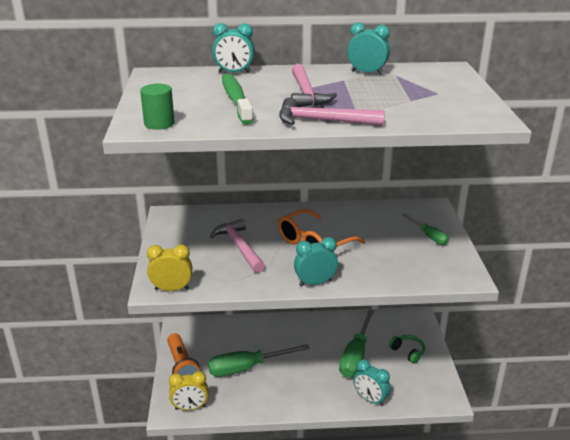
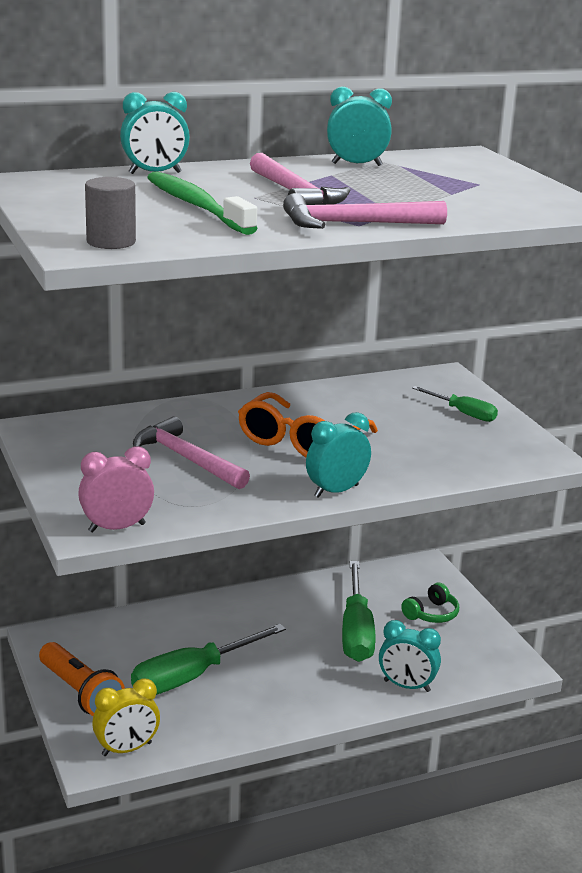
camera: 20 degrees left, 5 degrees down
green cylinder [140,84,175,130] -> grey cylinder [85,177,136,249]
yellow clock [147,244,193,291] -> pink clock [78,446,154,532]
green headphones [389,335,425,364] -> green headphones turned 105 degrees clockwise [401,582,459,623]

